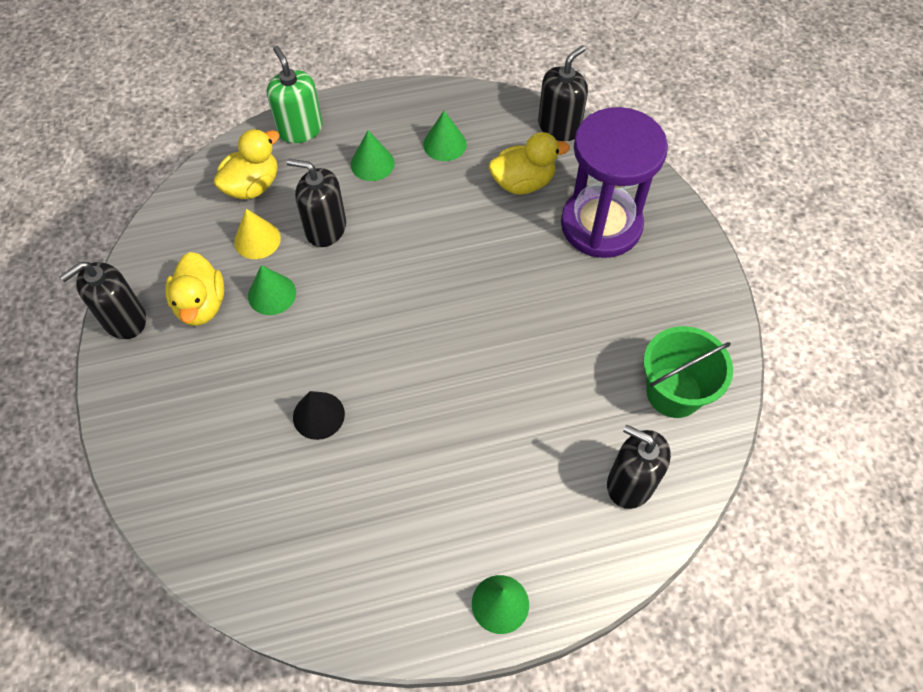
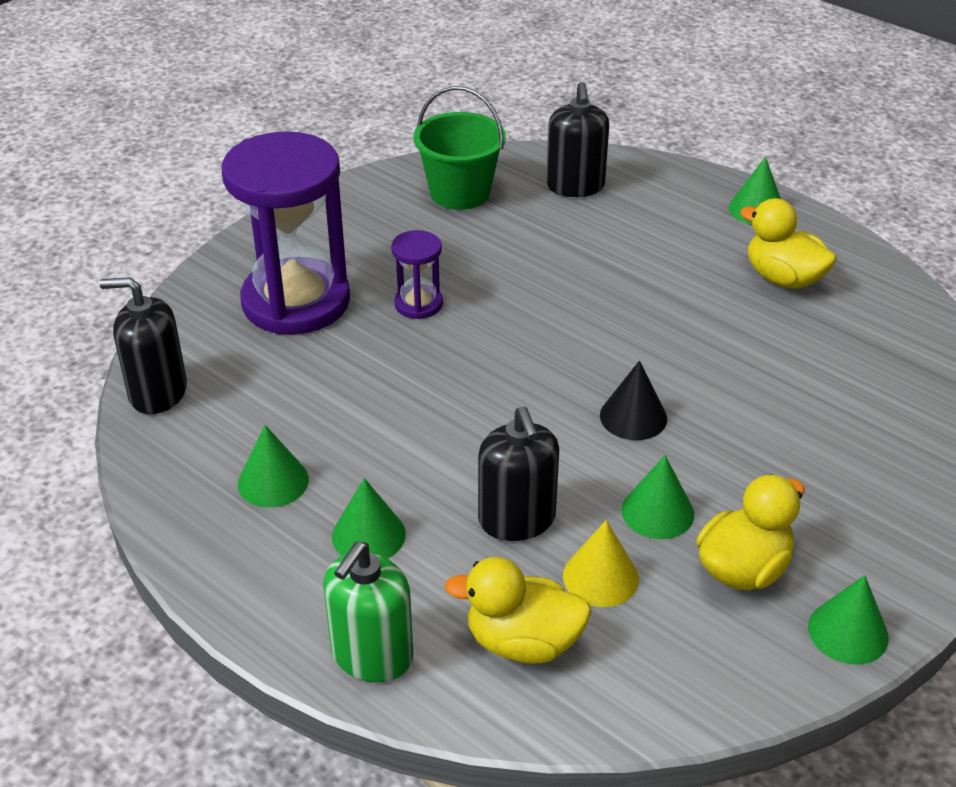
camera: 125 degrees left, 20 degrees down
black soap dispenser [60,262,146,339] -> green cone [808,575,889,664]
black cone [293,391,345,440] -> black cone moved to [600,361,667,440]
yellow duck [489,132,570,195] -> yellow duck moved to [740,198,837,289]
none -> purple hourglass [391,230,443,319]

